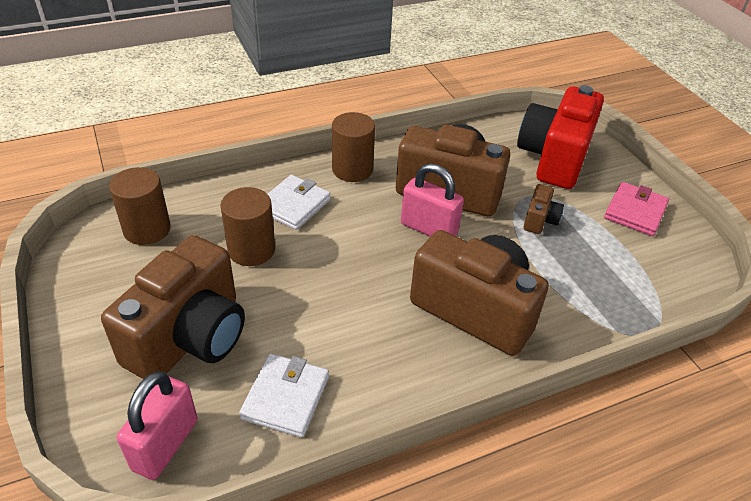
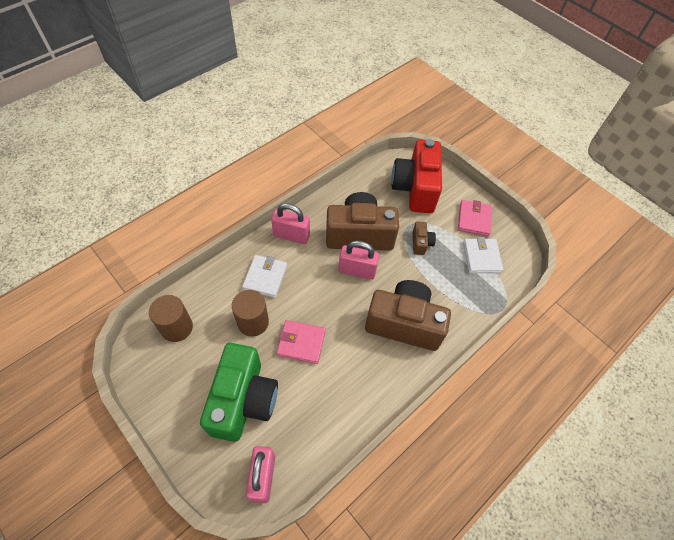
camera: 20 degrees left, 15 degrees up
brown camera [101,235,245,379] -> green camera [200,343,278,442]
white wallet [239,354,329,438] -> white wallet moved to [463,237,503,273]
brown cylinder [332,112,375,182] -> pink padlock [271,203,310,244]
none -> pink wallet [277,320,326,364]

